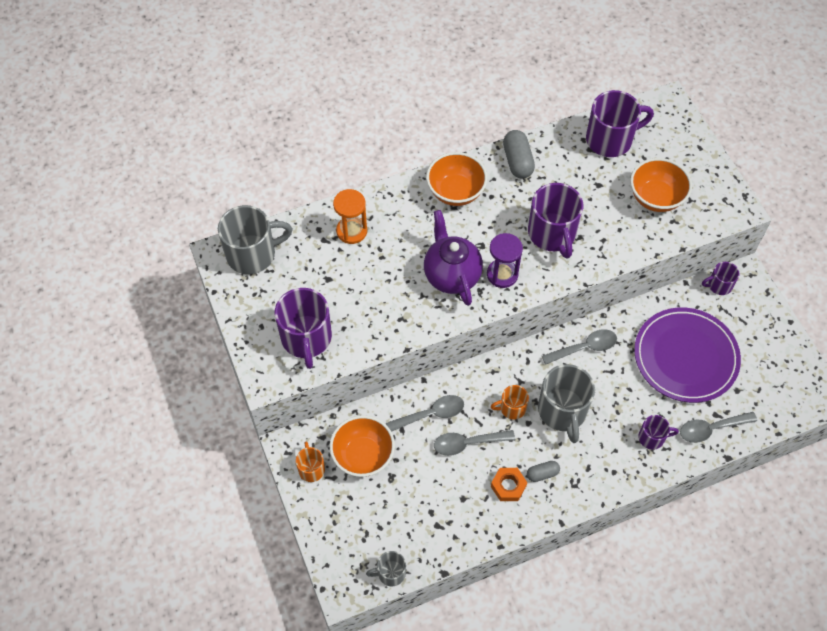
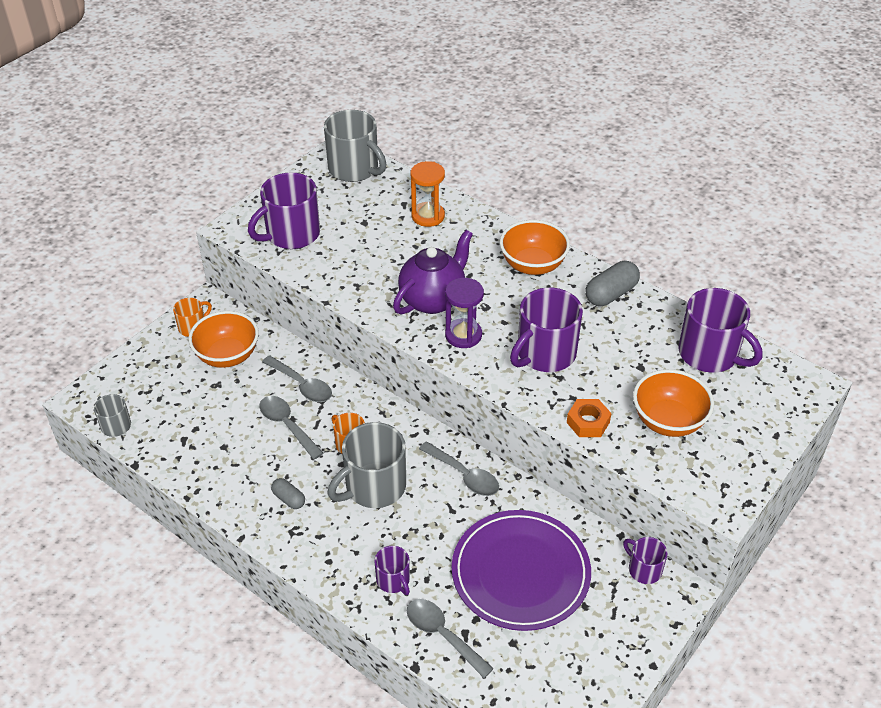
camera: 60 degrees right, 15 degrees down
orange nut [491,468,527,501] -> orange nut moved to [567,399,611,437]

